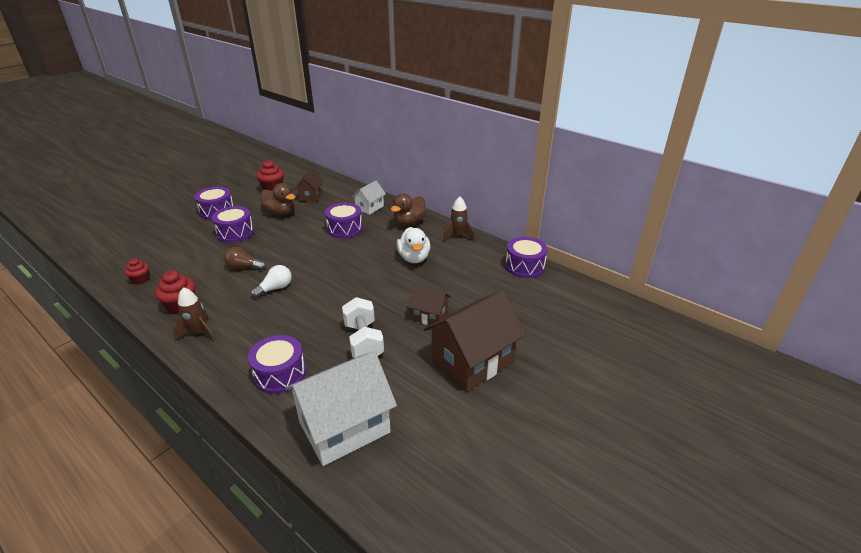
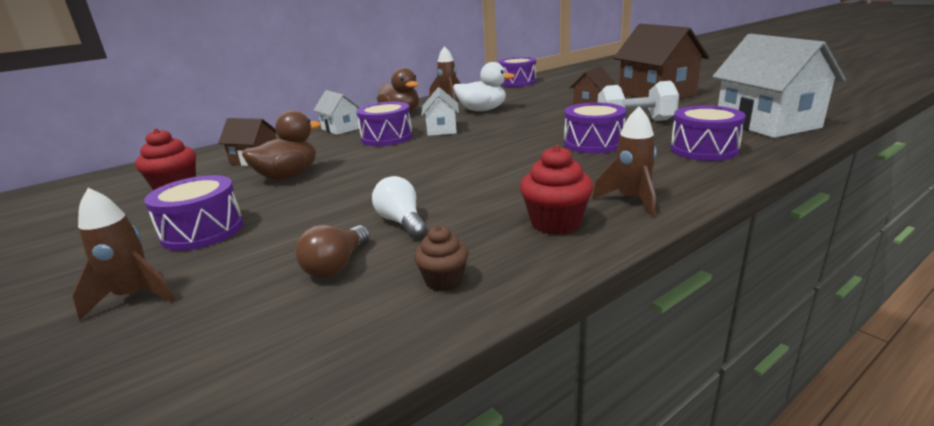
camera: 75 degrees left, 10 degrees down
red cupcake [124,258,149,285] -> brown cupcake [414,225,469,292]
purple drum [212,206,254,243] -> purple drum moved to [564,103,626,154]
brown light bulb [224,247,266,270] -> brown light bulb moved to [295,225,370,278]
white light bulb [251,265,292,298] -> white light bulb moved to [372,176,427,238]
none -> brown rocket [72,188,175,321]
none -> white house [421,87,459,136]

